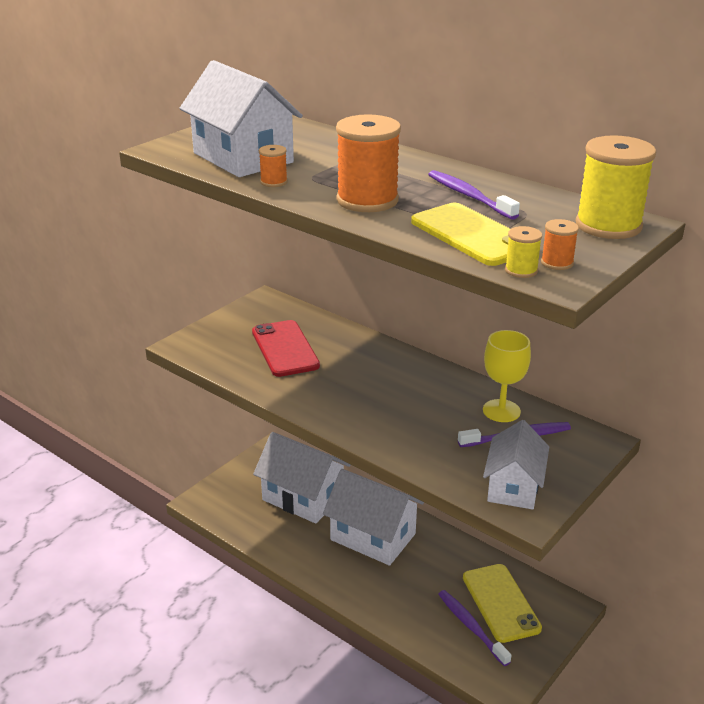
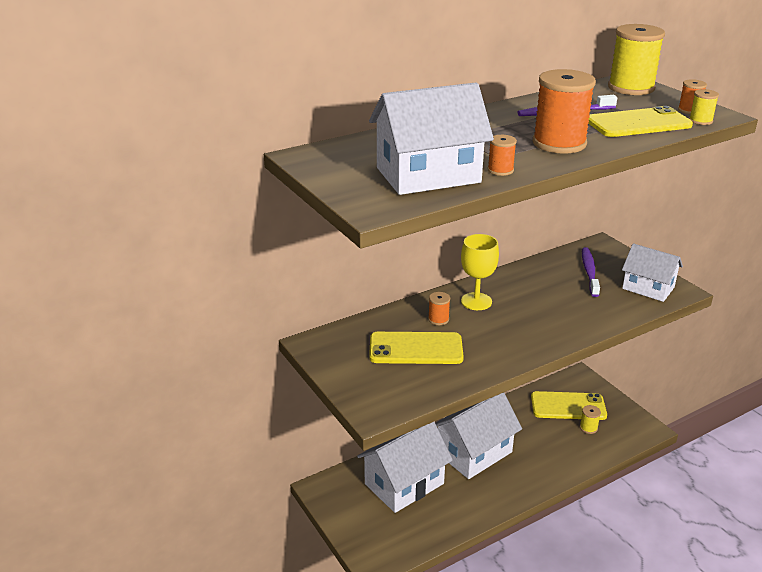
camera: 70 degrees left, 0 degrees up
red phone [252,320,320,377] -> yellow phone [369,332,464,364]
purple toothbrush [438,590,512,666] -> yellow spool [580,405,601,434]
yellow goblet [483,330,531,422] -> yellow goblet moved to [461,234,499,310]
none -> orange spool [428,292,450,325]

